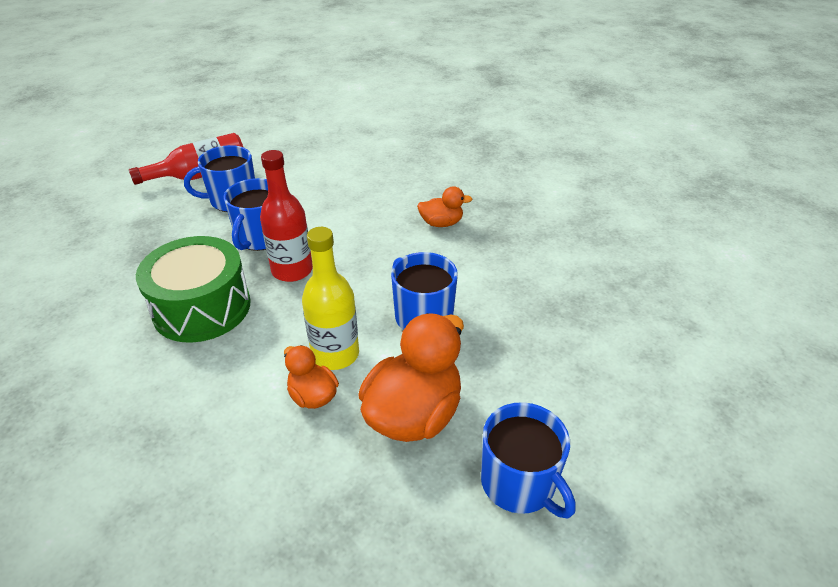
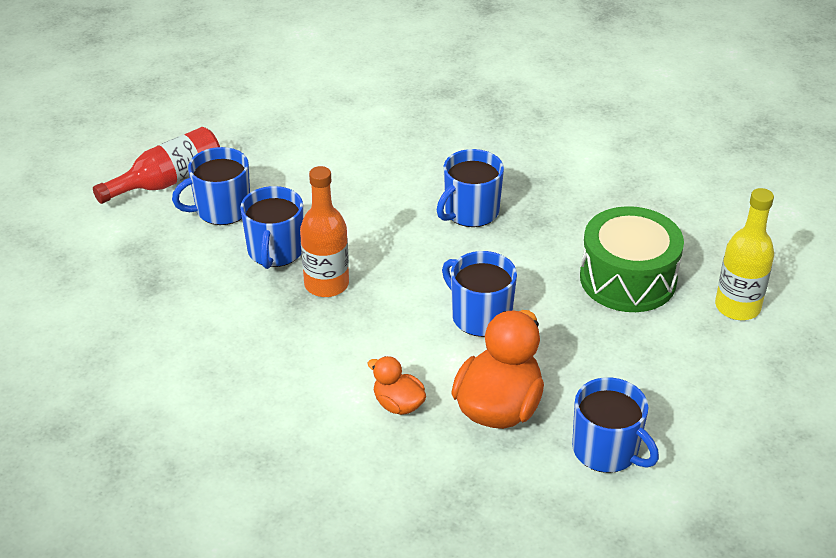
camera: 10 degrees left, 0 degrees up
green drum [136,236,251,343] -> green drum moved to [580,206,684,312]
red bottle [260,150,313,282] -> orange bottle [300,166,349,297]
yellow bottle [302,227,359,370] -> yellow bottle moved to [715,188,774,320]
orange duck [417,187,472,227] -> blue mug [437,149,504,227]

